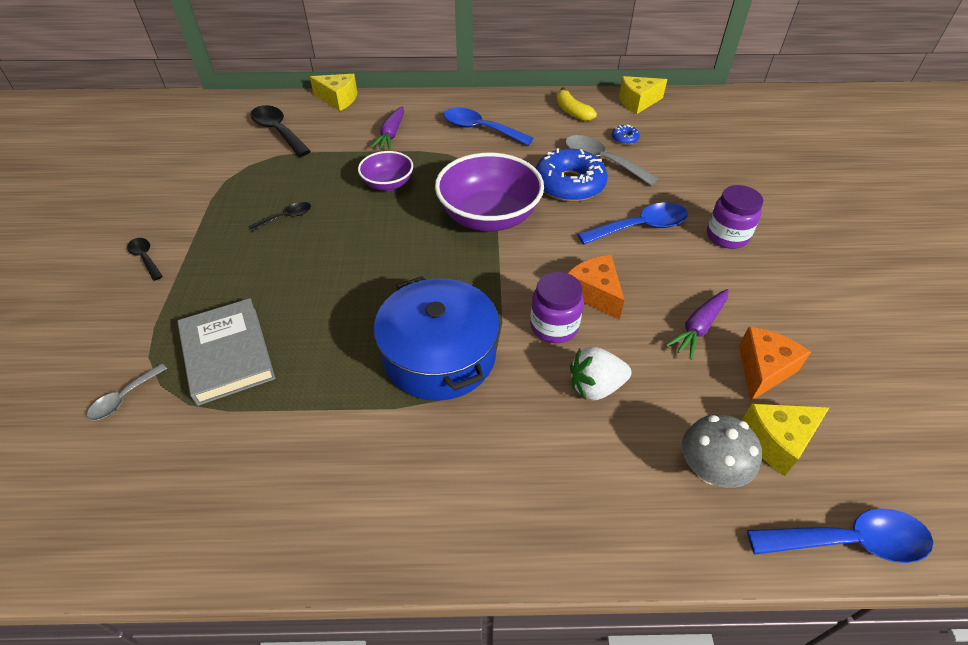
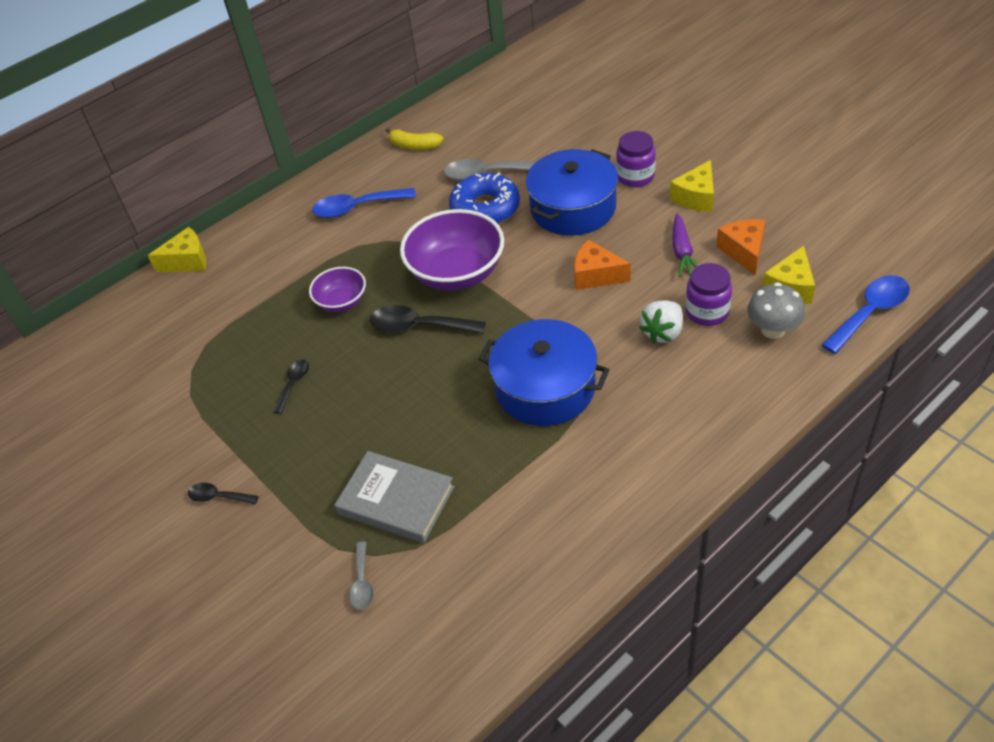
camera: 35 degrees left, 0 degrees up
black spoon [250,105,311,157] -> black spoon moved to [370,305,486,334]
purple carrot [371,106,404,150] -> none
purple jar [530,272,584,343] -> purple jar moved to [686,263,732,326]
blue spoon [577,203,688,245] -> blue pot [526,149,618,236]
blue donut [612,125,640,145] -> none
yellow cheese [619,76,667,114] -> yellow cheese moved to [670,160,714,212]

